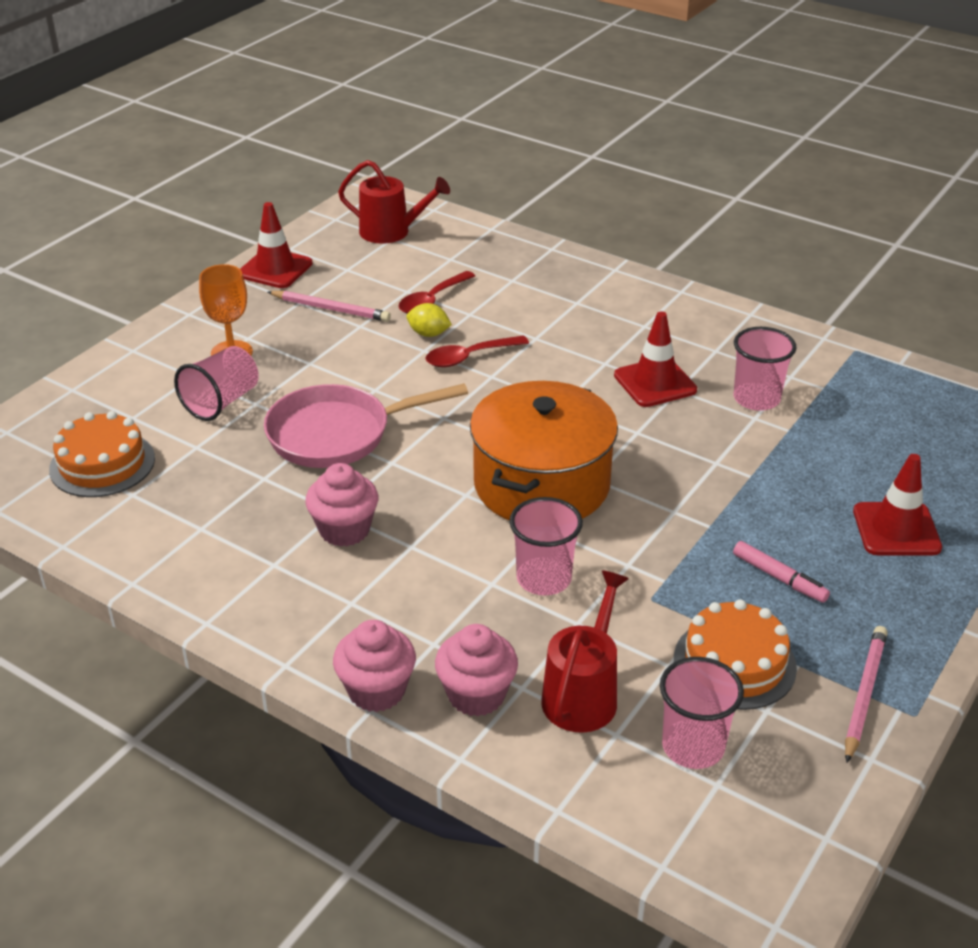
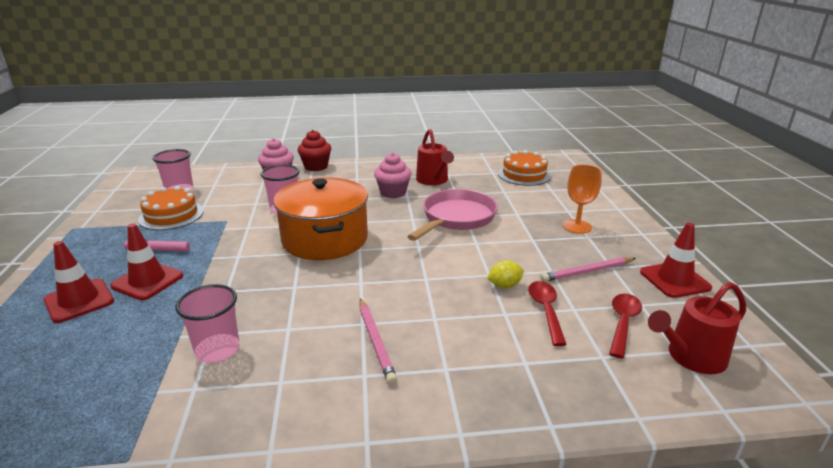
camera: 140 degrees right, 10 degrees down
pink cup [174,346,259,421] -> none
pink cupcake [333,620,416,712] -> red cupcake [298,130,331,171]
red spoon [425,335,529,367] -> red spoon moved to [609,294,642,359]
red watering can [541,570,629,733] -> red watering can moved to [416,129,454,185]
red traffic cone [614,311,697,407] -> red traffic cone moved to [110,224,183,300]
pink pencil [845,626,888,763] -> pink pencil moved to [359,299,397,385]

